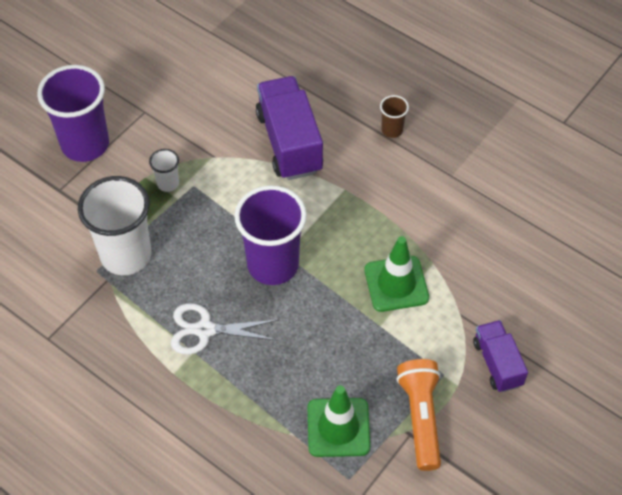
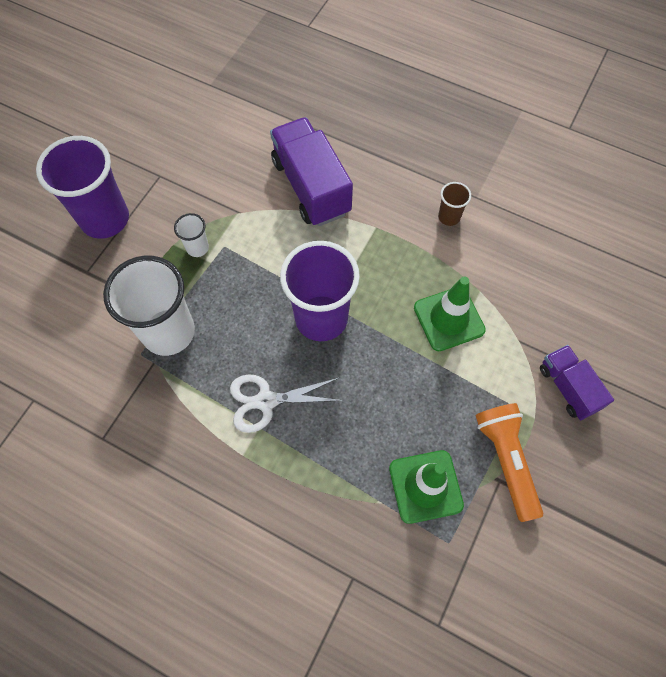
camera: 10 degrees left, 10 degrees up
brown cup [380,95,409,138] -> brown cup moved to [438,182,471,226]

